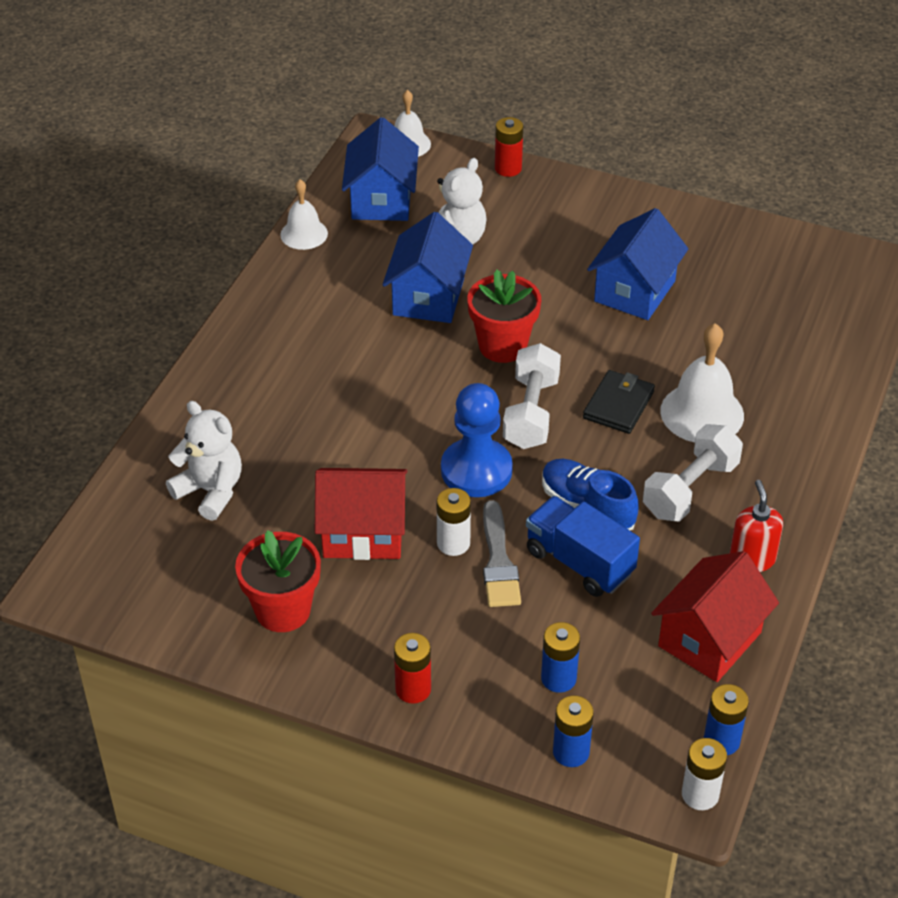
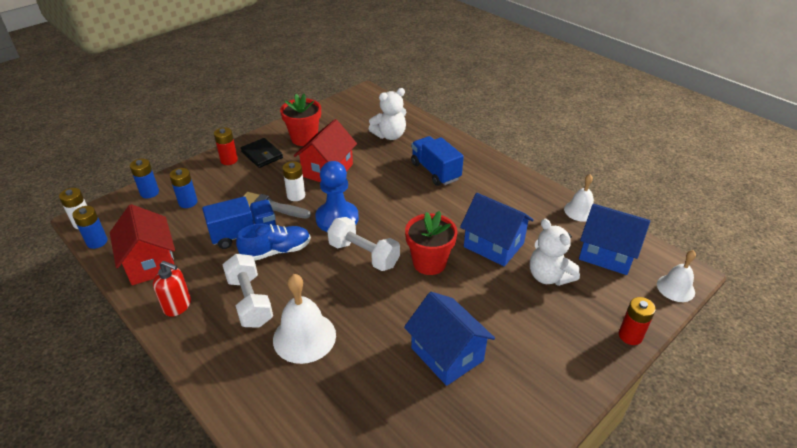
camera: 115 degrees right, 5 degrees down
black wallet [583,370,655,434] -> black wallet moved to [241,138,283,168]
none -> blue truck [411,136,464,186]

